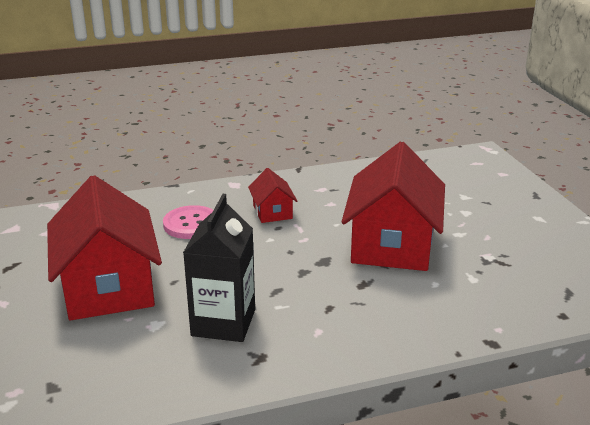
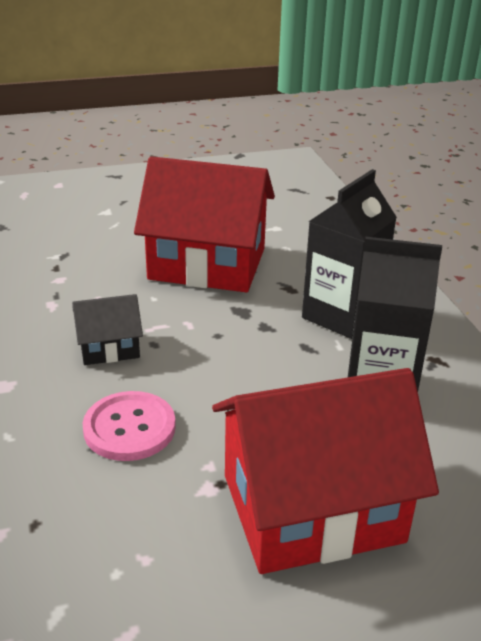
camera: 90 degrees left, 5 degrees up
red house [248,168,297,223] -> black house [72,294,143,365]
none -> black carton [302,169,397,339]

